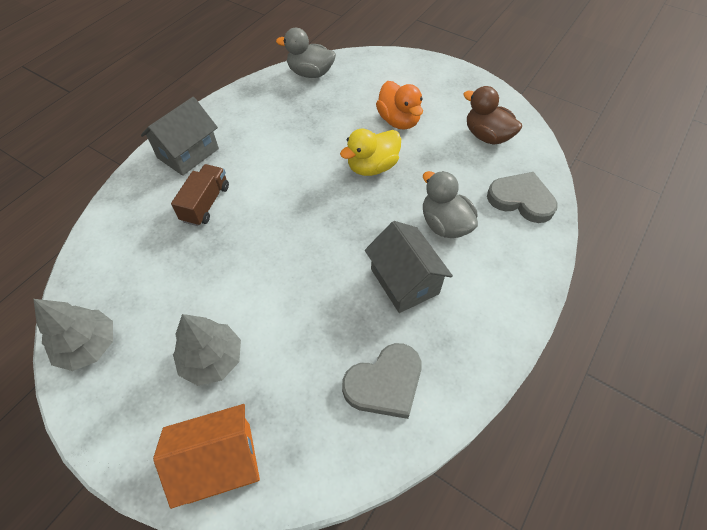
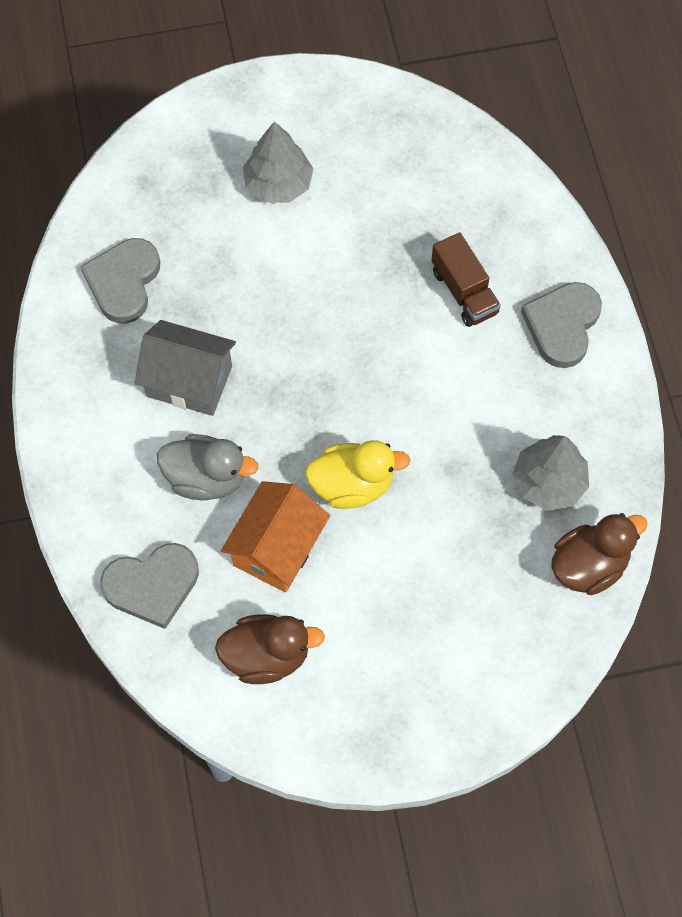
camera: 135 degrees right, 10 degrees up
grey tree [33,299,113,371] -> grey tree moved to [512,435,589,511]
grey house [141,97,219,176] -> grey heart [521,282,602,368]
orange house [153,404,260,509] -> orange house moved to [221,481,330,593]
grey duck [276,28,336,78] -> brown duck [551,513,648,595]
yellow duck [340,128,401,176] -> yellow duck turned 75 degrees clockwise [305,440,411,509]
orange duck [376,81,423,130] -> none

